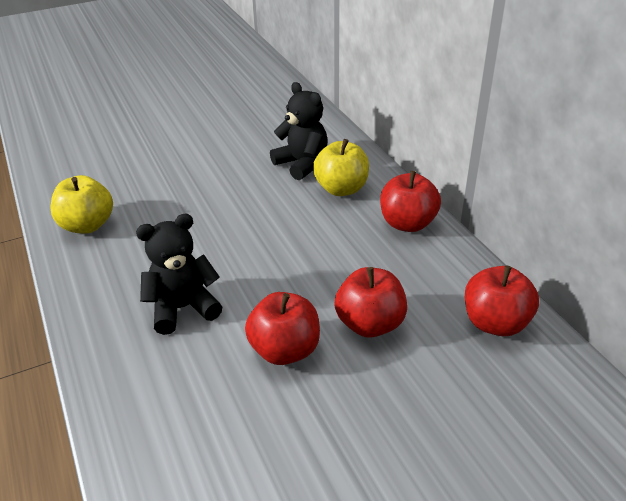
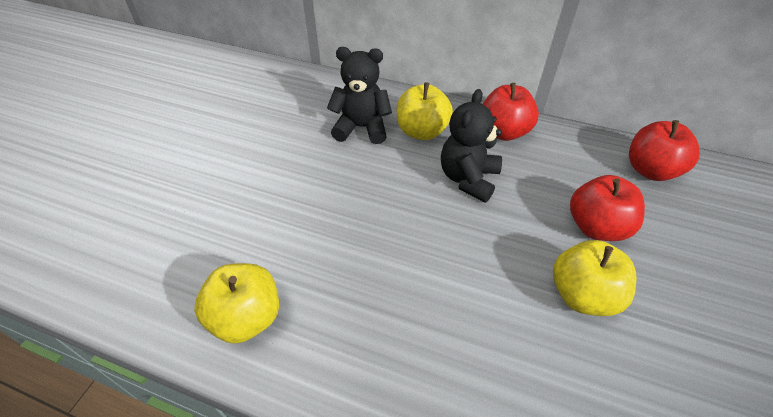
camera: 45 degrees left, 10 degrees up
black teddy bear [136,213,222,335] -> black teddy bear moved to [441,89,502,203]
red apple [245,292,320,365] -> yellow apple [553,240,636,316]

